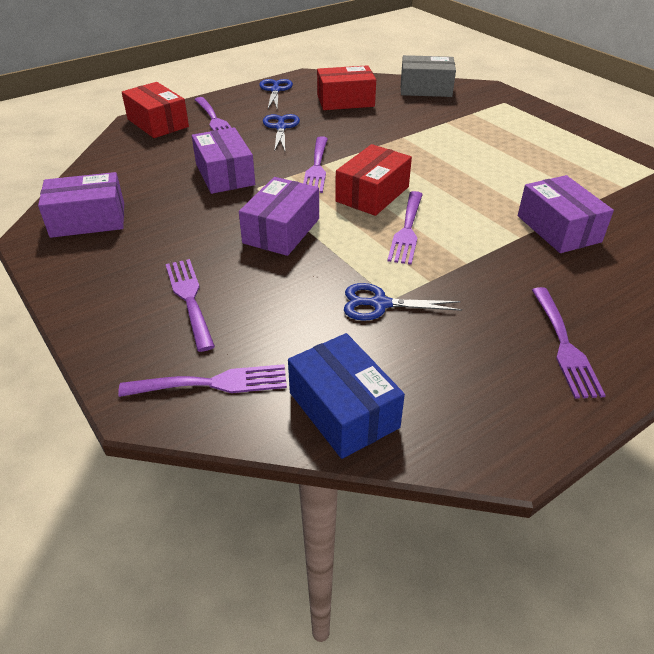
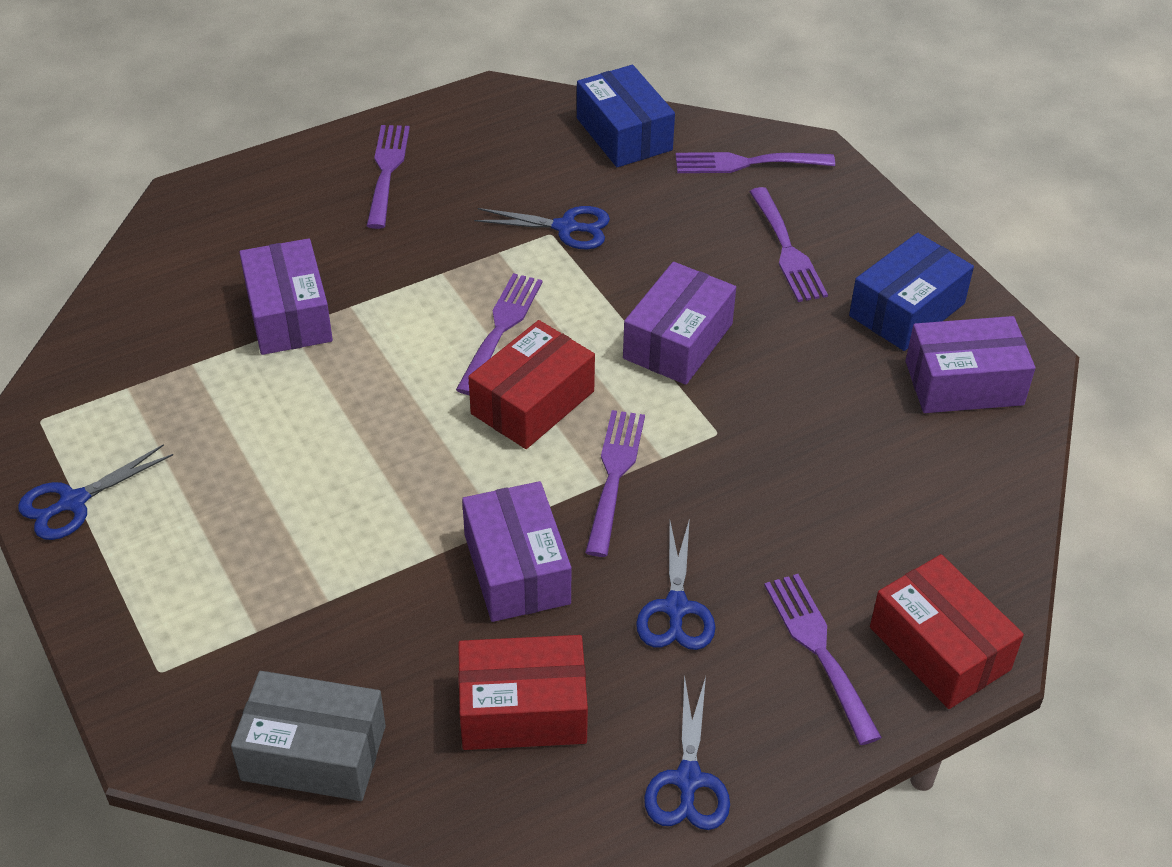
camera: 175 degrees left, 5 degrees up
purple box [192,127,255,194] -> purple box moved to [462,481,571,622]
none -> blue scissors [18,444,173,540]
none -> blue box [849,233,974,351]

